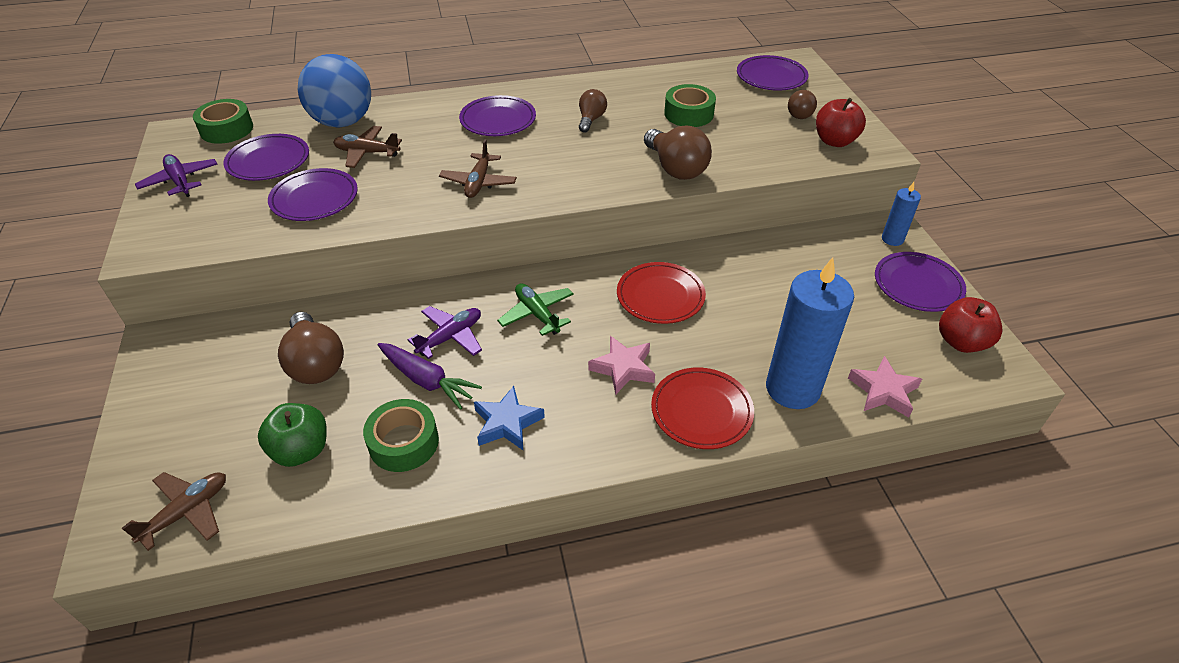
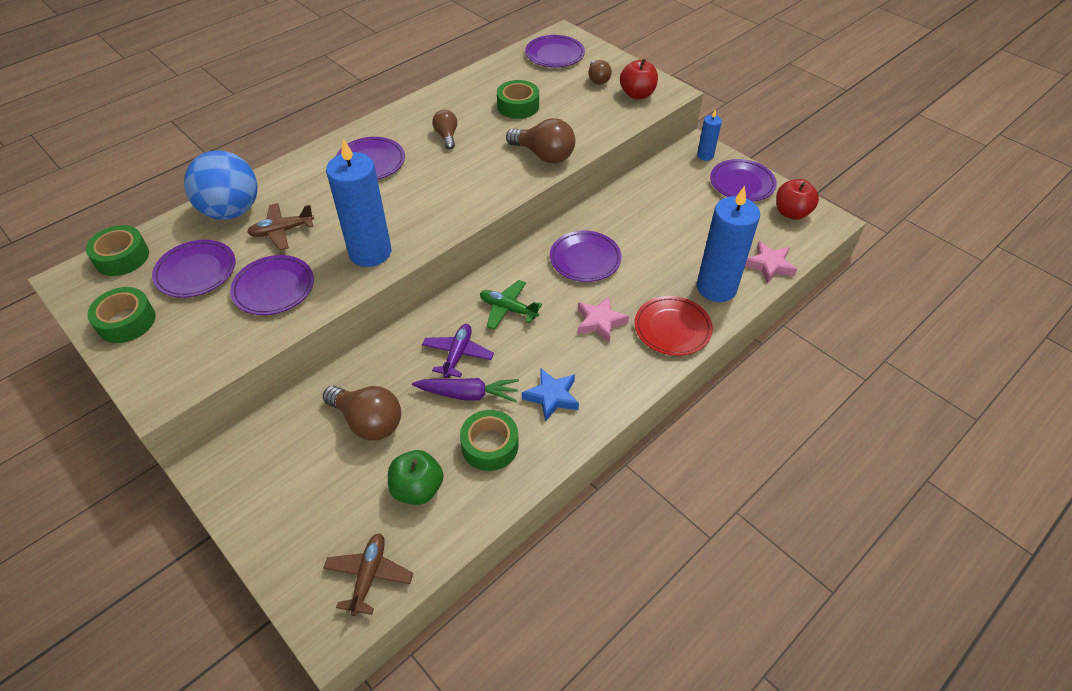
camera: 30 degrees left, 5 degrees up
purple plane [135,154,218,197] -> green tape [87,287,156,343]
brown plane [439,139,517,198] -> none
red plate [617,262,706,324] -> purple plate [550,231,622,282]
none -> blue candle [326,139,391,267]

